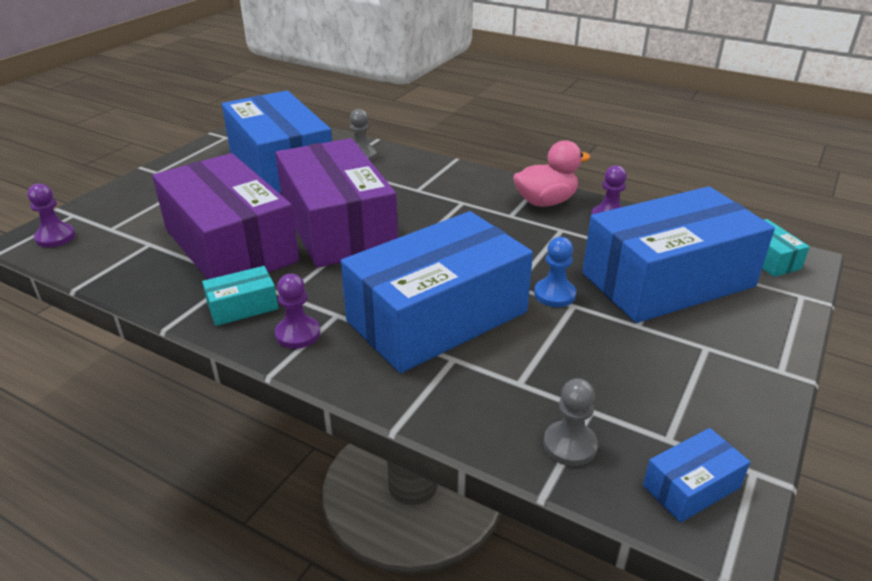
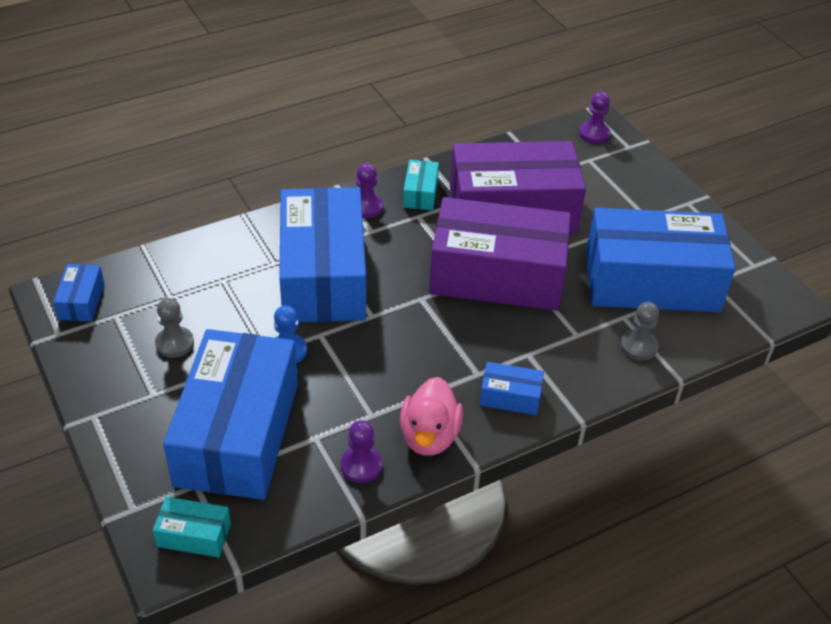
camera: 120 degrees right, 10 degrees up
grey pawn [543,379,598,466] -> grey pawn moved to [155,298,194,358]
none -> blue box [479,362,544,415]

